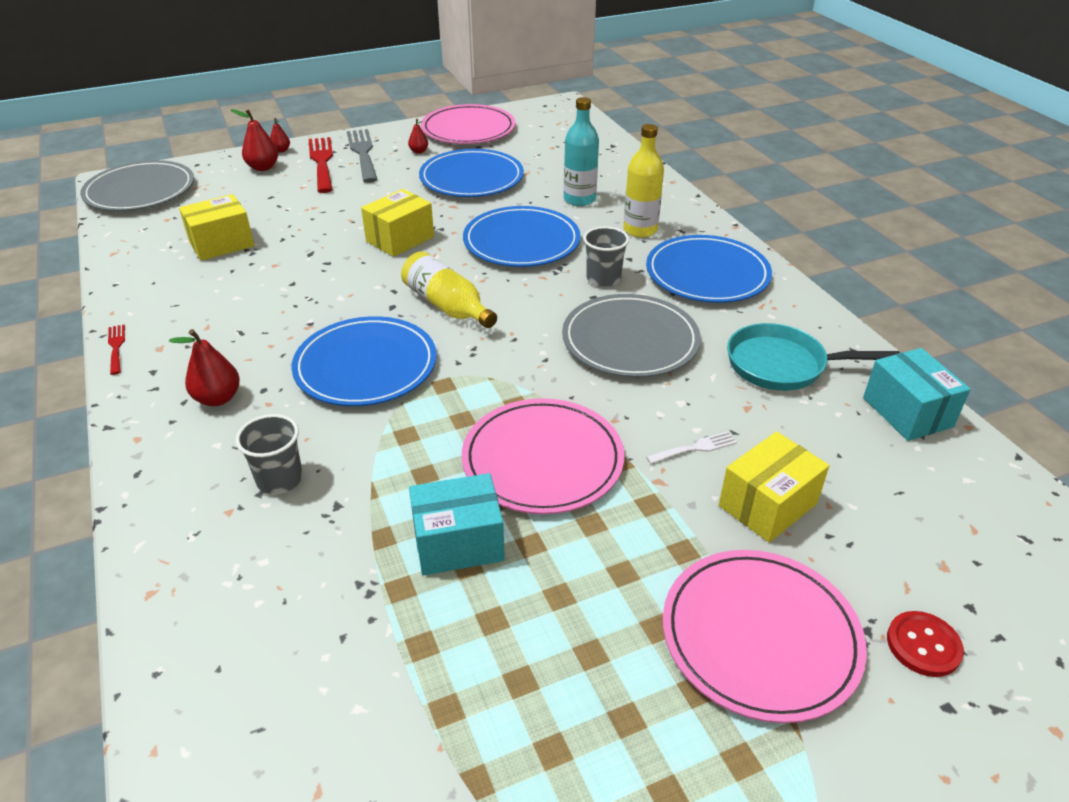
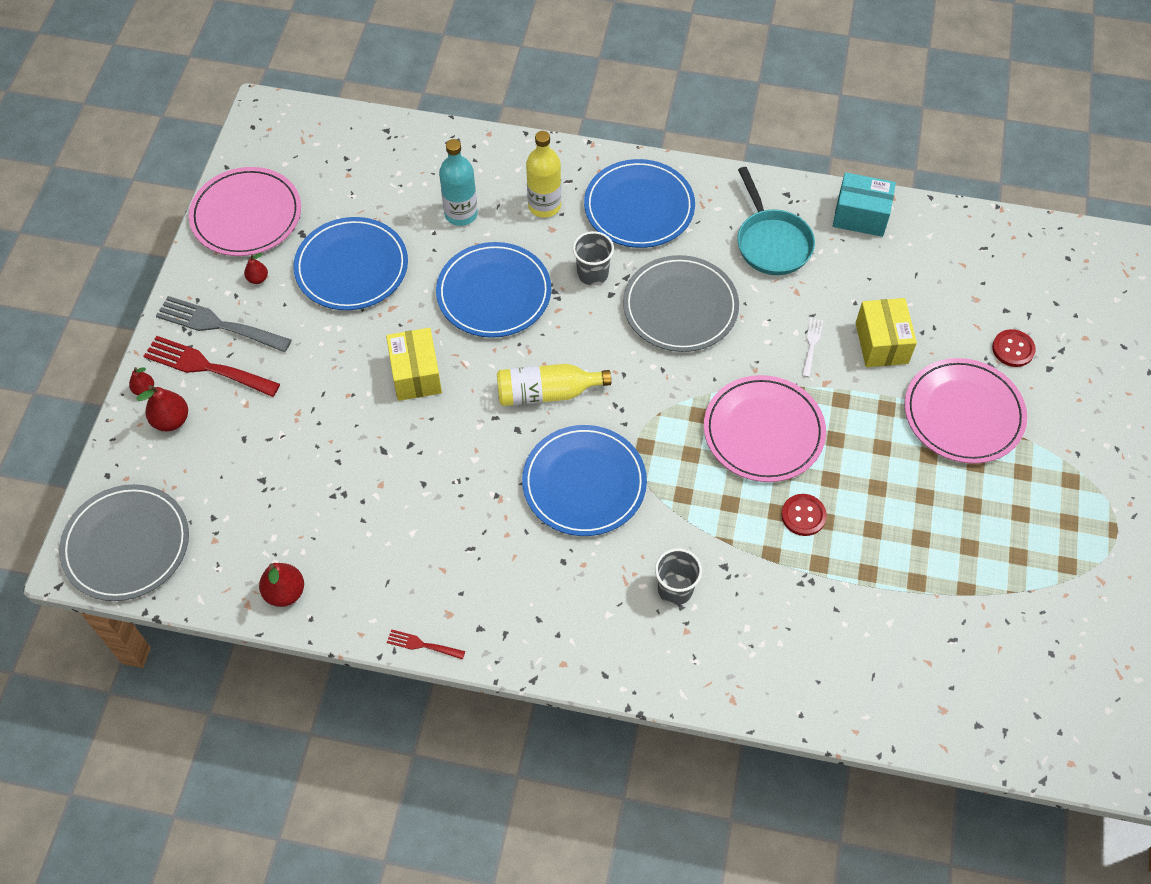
camera: 55 degrees left, 20 degrees up
red pear [169,329,240,406] -> red pear moved to [259,563,304,607]
yellow box [179,194,254,261] -> none
turquoise box [409,473,505,575] -> red button [781,494,827,536]
turquoise pan [727,323,900,391] -> turquoise pan turned 60 degrees counterclockwise [737,167,815,275]

